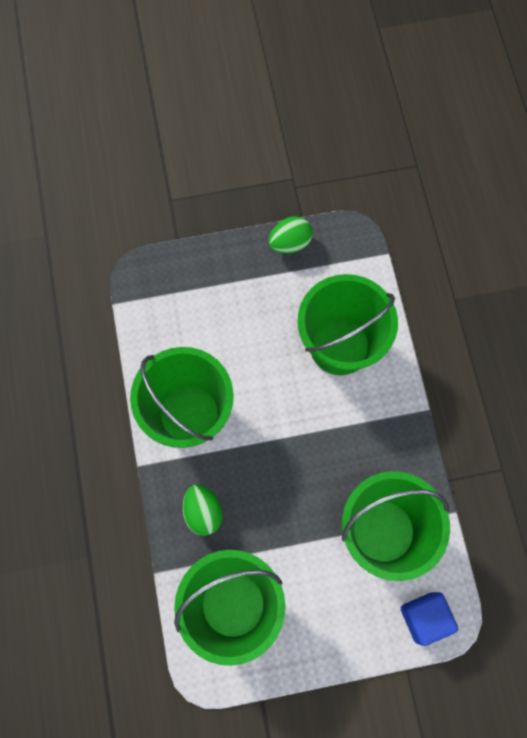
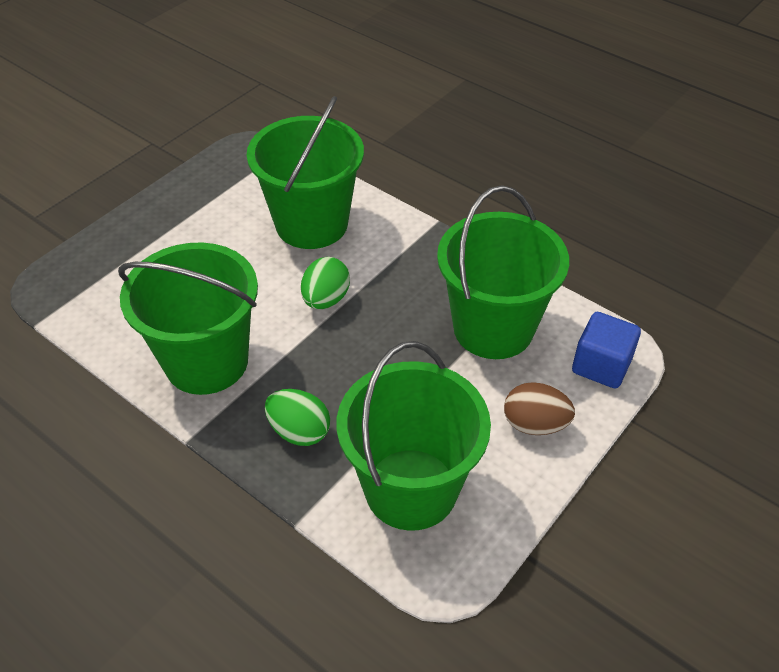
camera: 40 degrees left, 25 degrees down
green egg [268,216,313,254] -> green egg moved to [301,257,350,309]
none -> brown egg [504,382,575,435]

